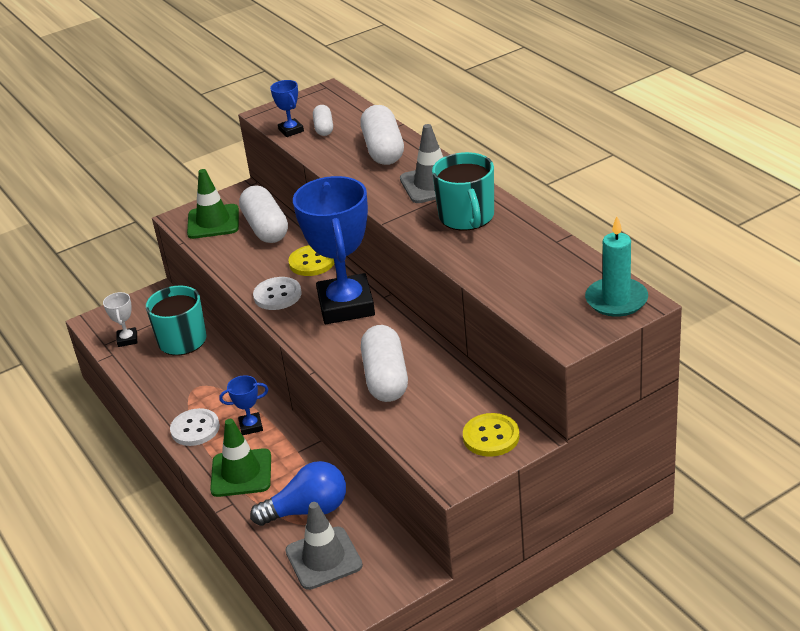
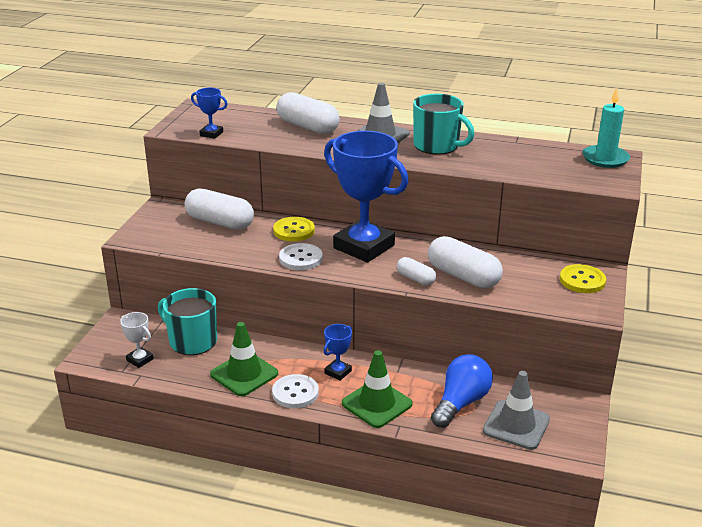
camera: 45 degrees left, 5 degrees down
green traffic cone [187,169,239,239] -> green traffic cone moved to [210,322,278,396]
white capsule [313,105,333,136] -> white capsule moved to [396,257,436,286]

